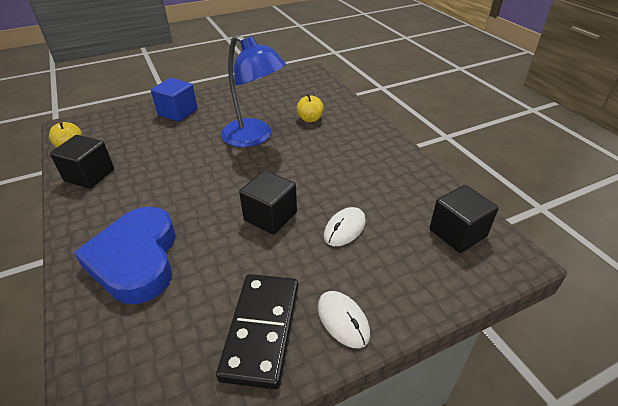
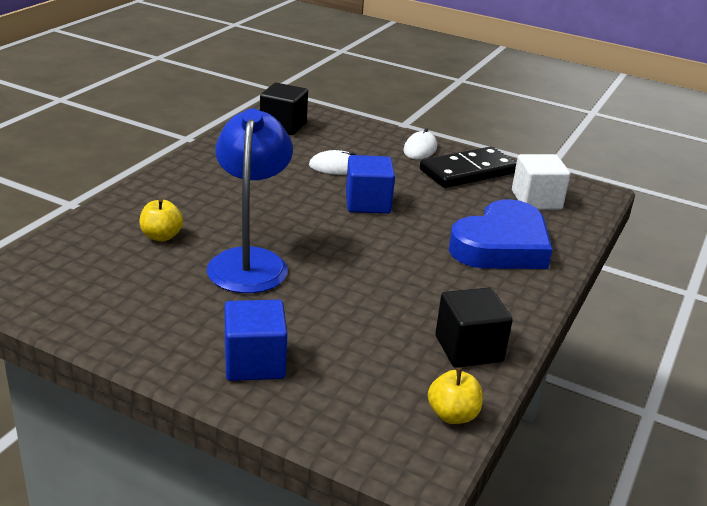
camera: 130 degrees left, 10 degrees down
black cube [239,170,297,234] -> blue cube [346,155,395,214]
none -> white cube [512,154,570,210]

